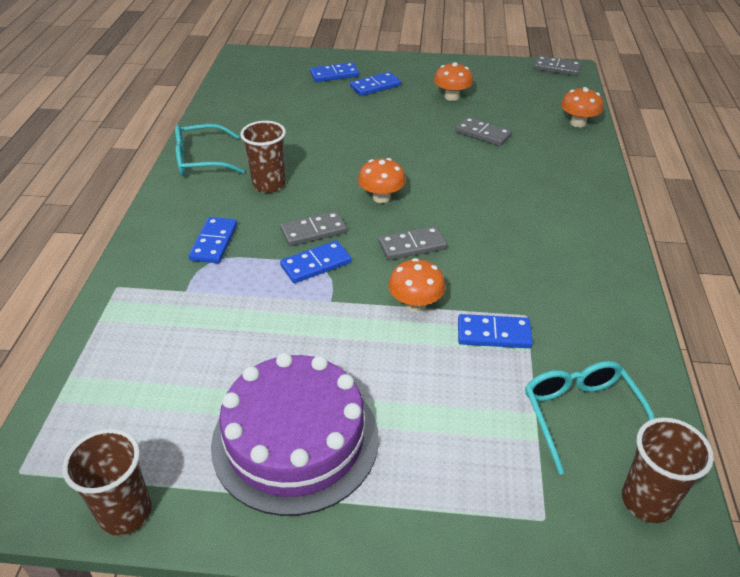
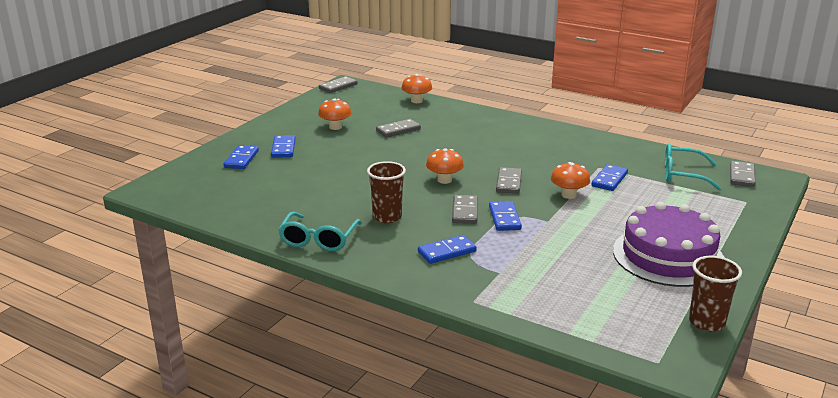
camera: 65 degrees left, 15 degrees down
blue domino [189,217,237,263] -> blue domino turned 60 degrees counterclockwise [418,235,477,264]
brown cup [622,417,714,523] -> grey domino [730,161,755,187]

